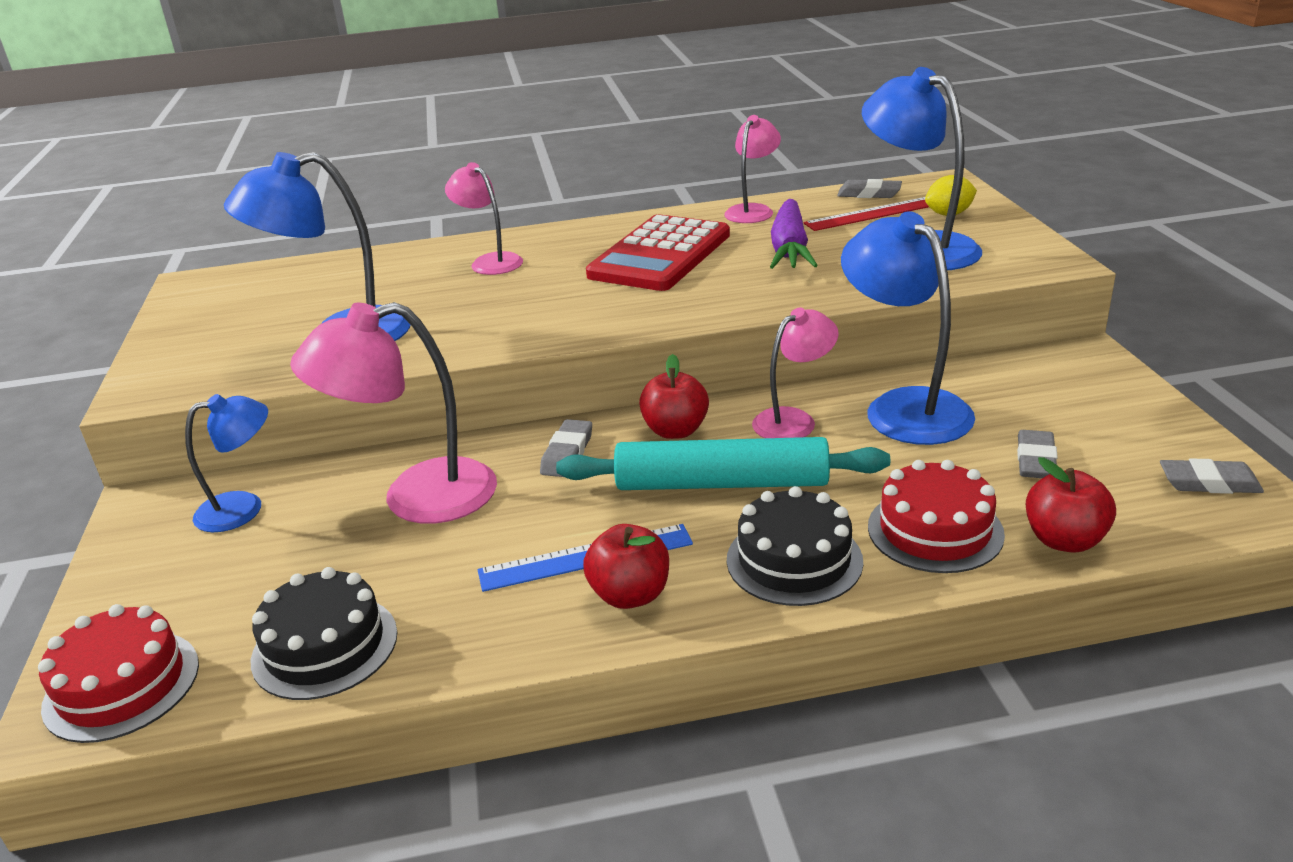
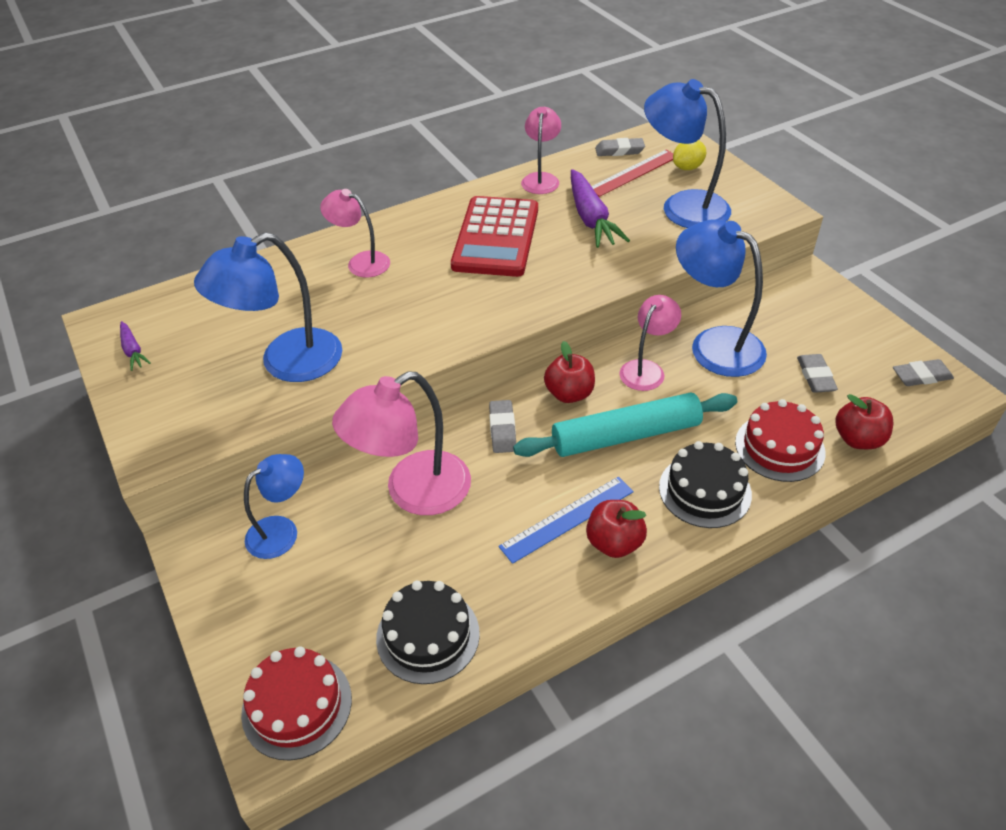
camera: 20 degrees left, 15 degrees up
none -> purple carrot [120,321,151,371]

